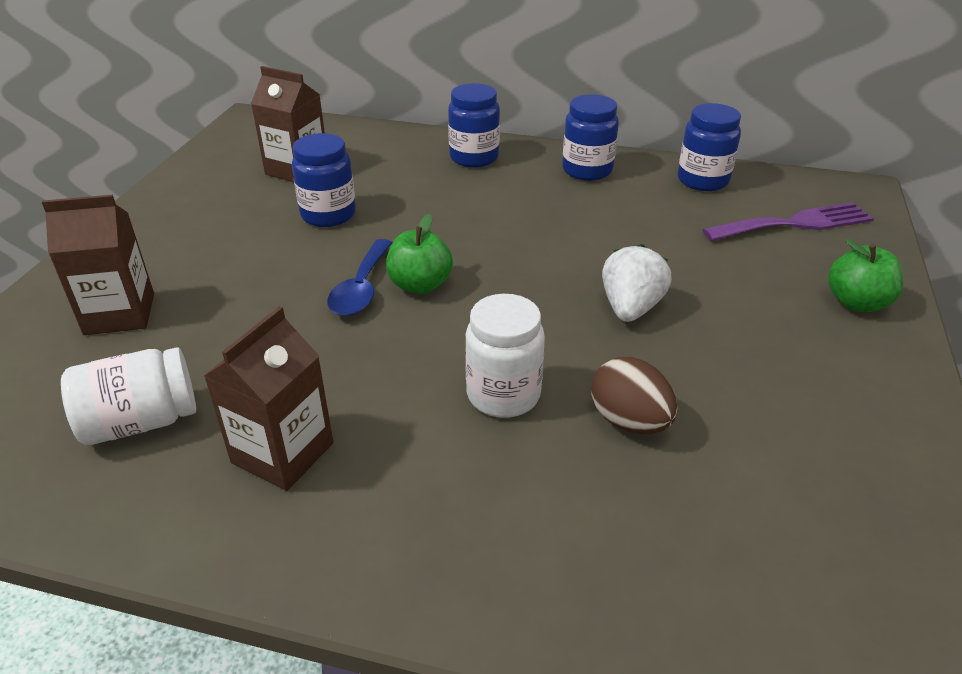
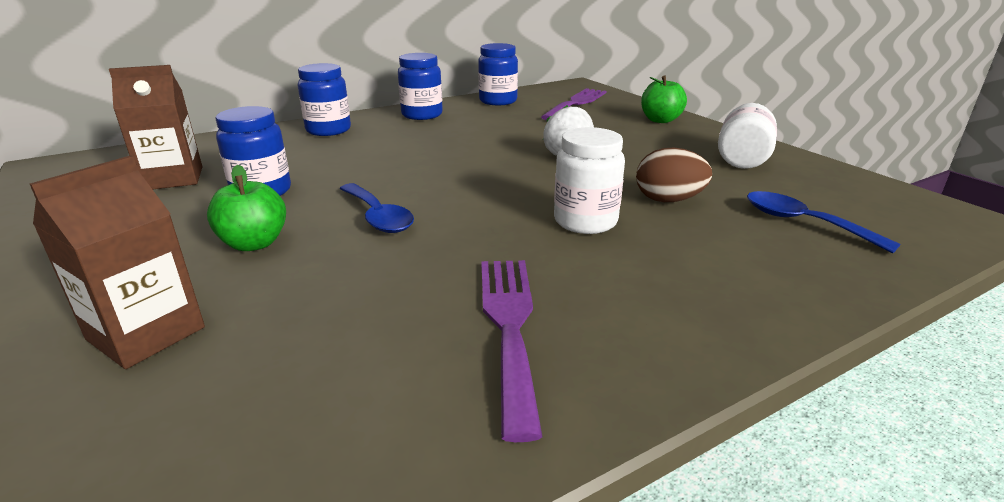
camera: 45 degrees left, 10 degrees down
white jar [61,347,196,445] -> white jar moved to [718,103,777,169]
brown carton [204,306,333,491] -> purple fork [481,260,543,442]
green apple [386,214,453,294] -> green apple moved to [207,165,286,251]
none -> blue spoon [747,191,901,253]

